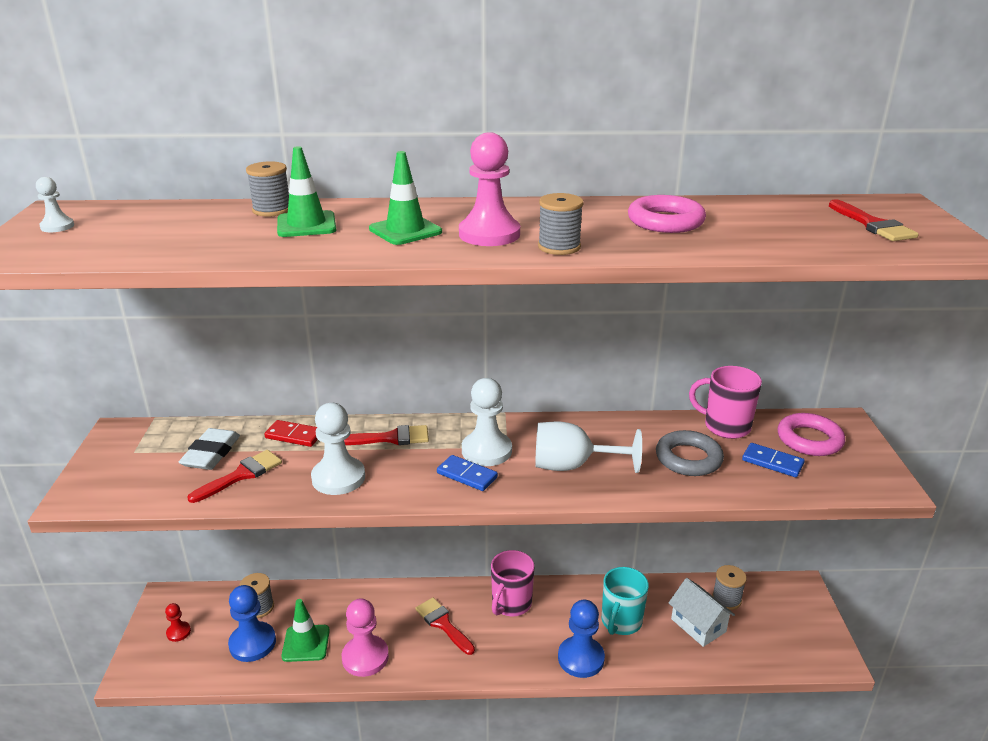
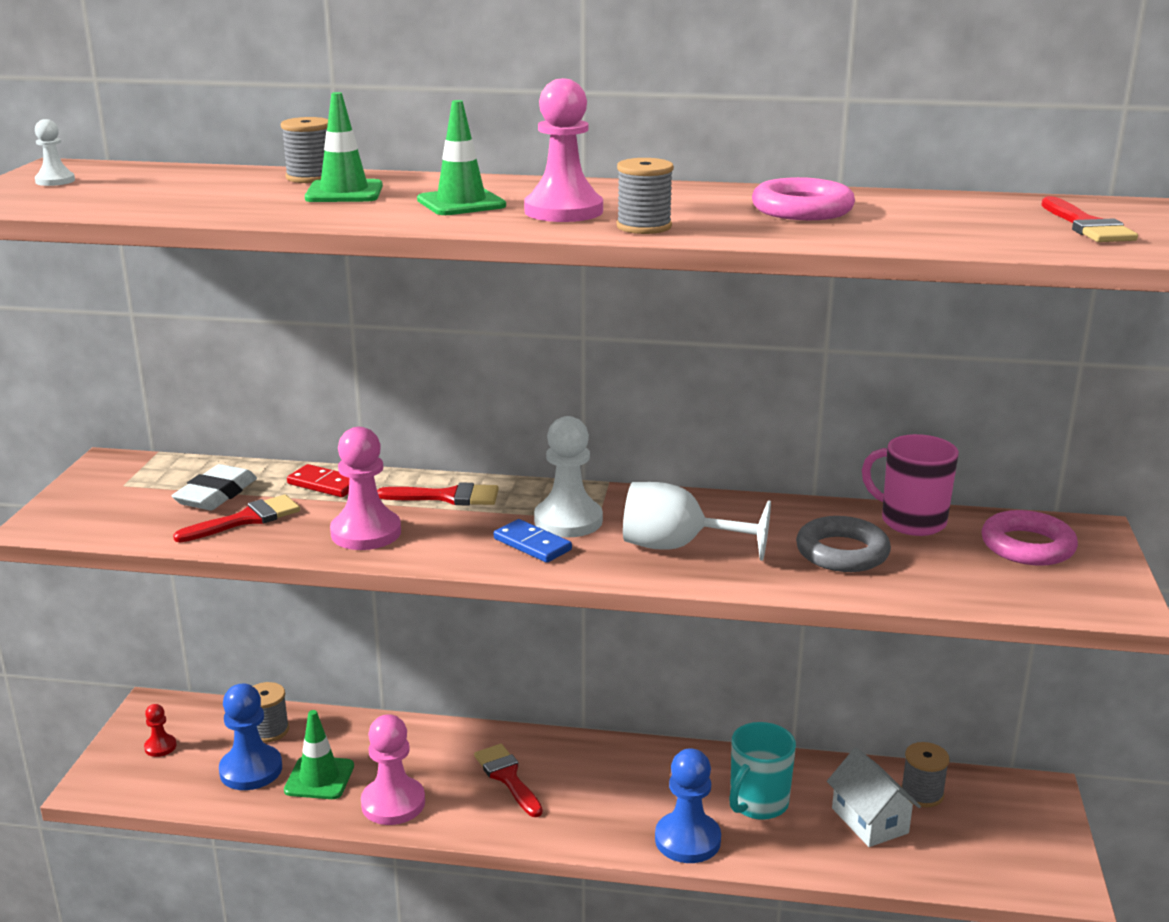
camera: 10 degrees right, 5 degrees down
white pawn [311,403,365,495] -> pink pawn [330,427,401,550]
pink mug [491,550,534,616] -> none
blue domino [742,443,805,477] -> none

